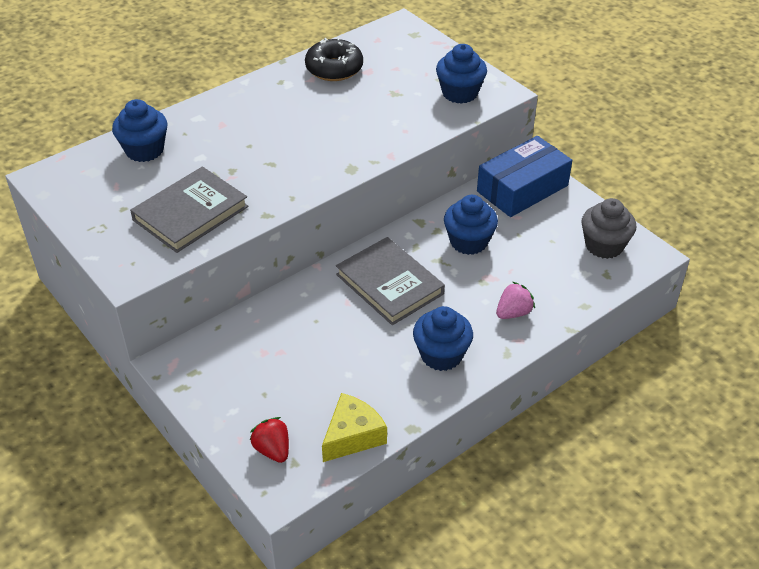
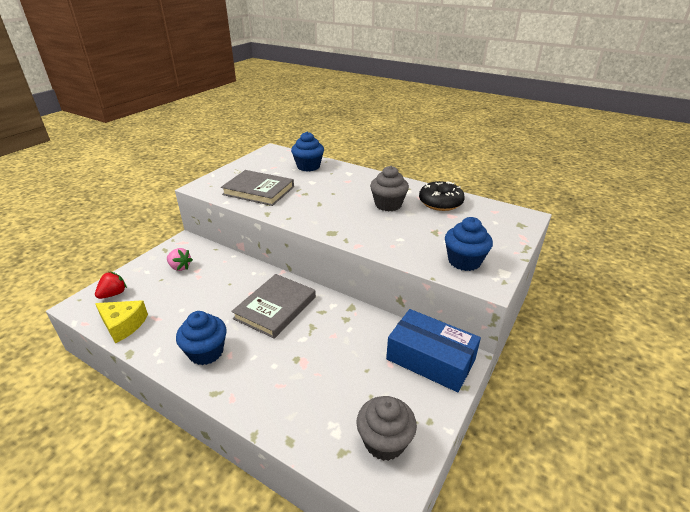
camera: 70 degrees right, 10 degrees down
blue cupcake [444,195,498,255] -> none
pink strawberry [496,282,535,319] -> pink strawberry moved to [167,248,193,271]
none -> grey cupcake [370,166,409,211]

